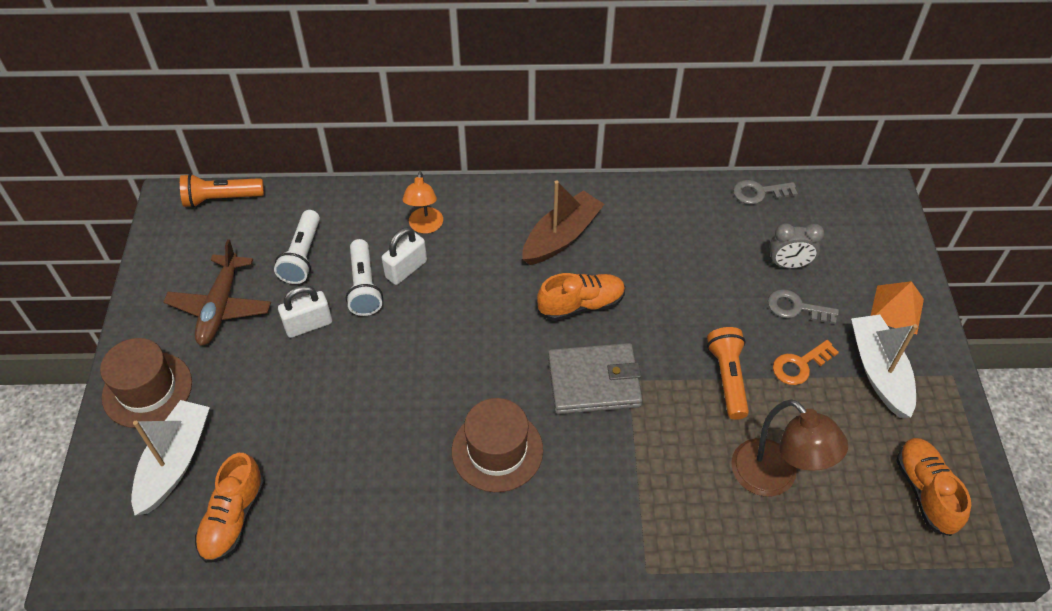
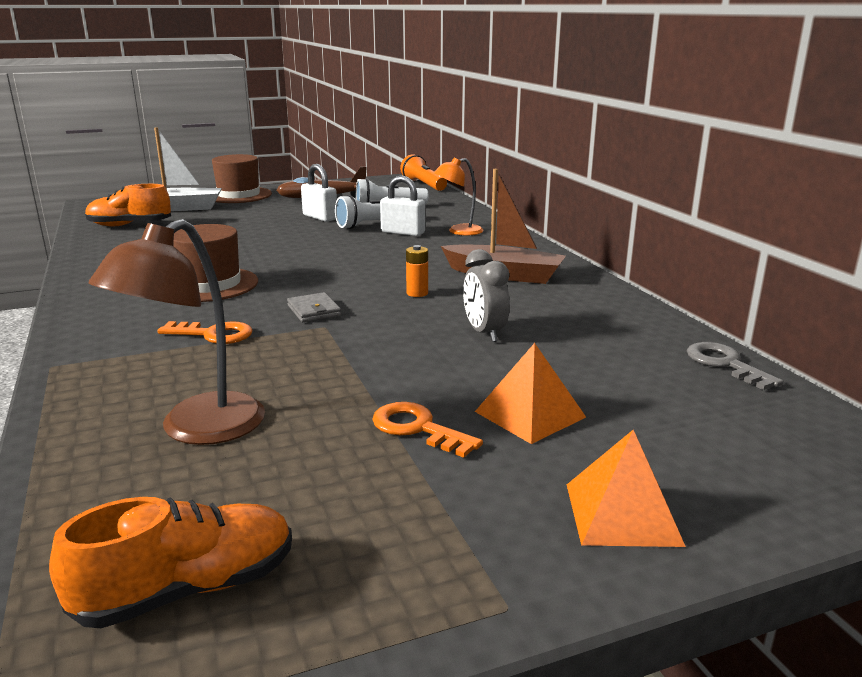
camera: 70 degrees right, 30 degrees down
orange shoe [537,273,625,321] -> orange battery [406,245,428,297]
grey wallet [548,343,643,414] -> grey wallet [287,292,341,322], size x0.49
orange flashlight [707,327,749,420] -> none
grey key [768,289,839,324] -> orange pyramid [475,343,586,444]
grey clock [769,223,824,269] -> grey clock moved to [463,249,510,342]
white boat [851,315,918,418] -> none
none -> orange key [157,321,253,344]

